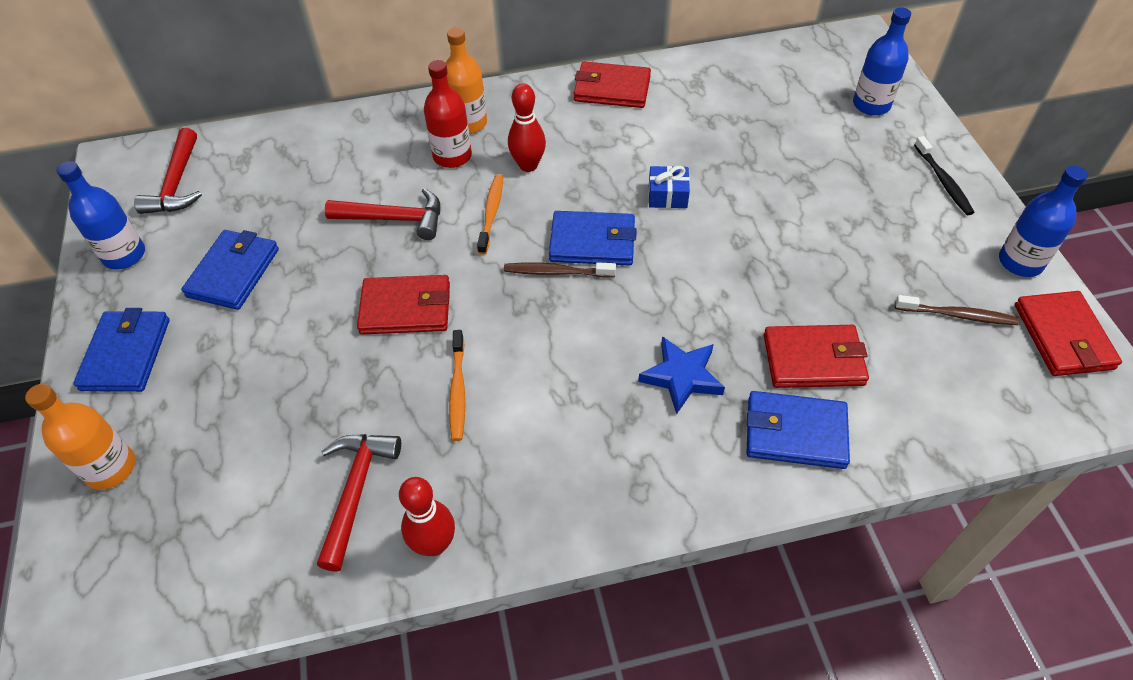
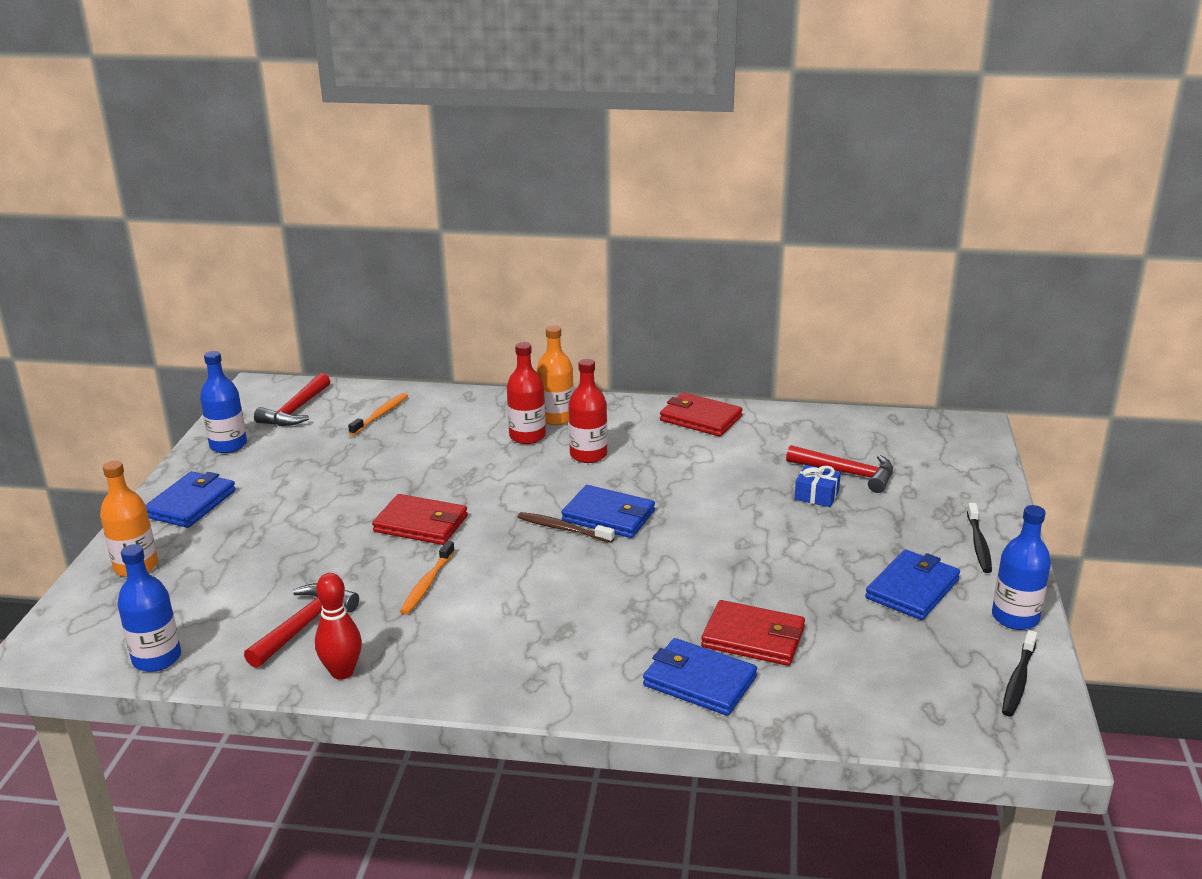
camera: 20 degrees right, 25 degrees down
blue wallet [181,230,279,310] -> blue wallet moved to [865,549,960,620]
red hammer [325,188,440,240] -> red hammer moved to [786,445,893,493]
orange toothbrush [477,174,503,255] -> orange toothbrush moved to [348,393,408,435]
red bowling pin [508,83,546,172] -> red bottle [568,359,608,463]
blue star [638,336,725,415] -> none
blue gift [649,166,690,208] -> blue gift moved to [795,465,841,507]
blue bottle [853,7,911,116] -> blue bottle moved to [117,544,181,672]
brown toothbrush [895,295,1019,325] -> none
red wallet [1015,291,1122,376] -> black toothbrush [1002,630,1037,716]

